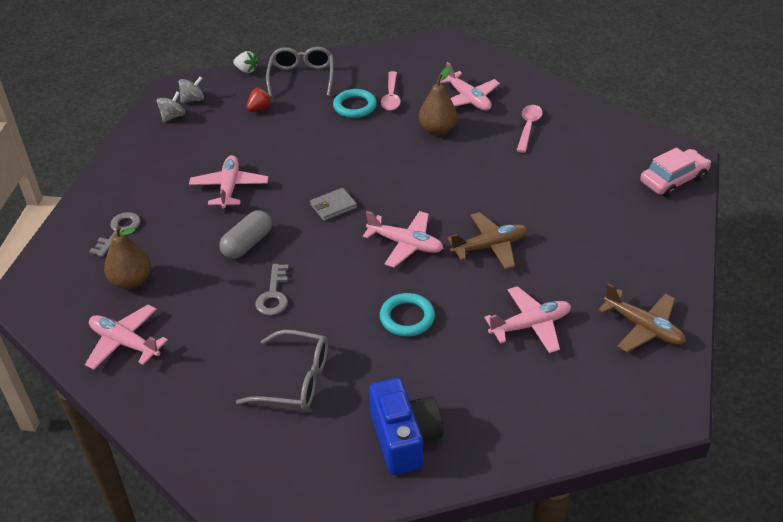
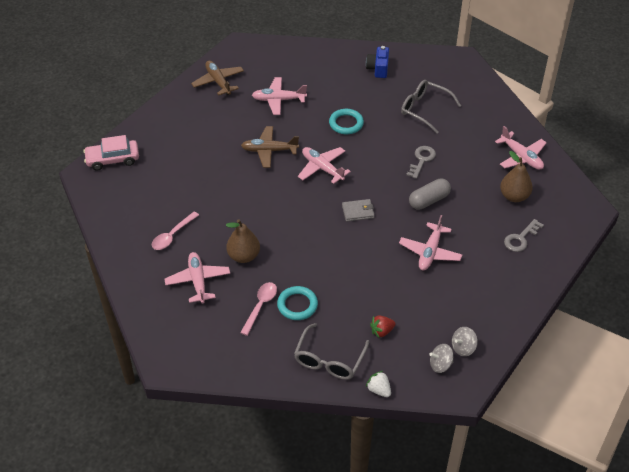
camera: 160 degrees left, 5 degrees up
blue camera [369,378,443,475] -> blue camera [366,46,389,78], size x0.66

